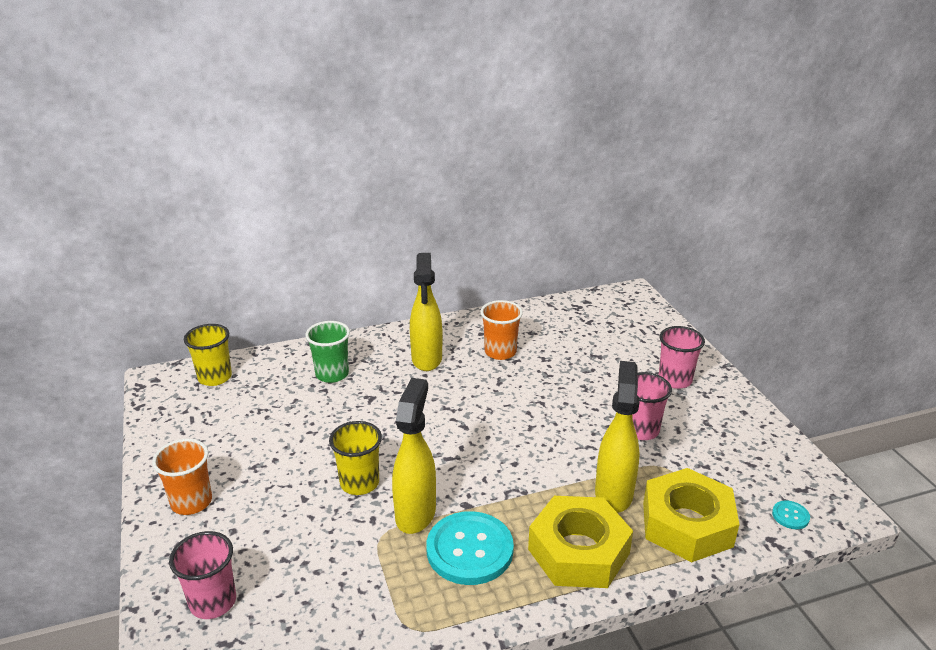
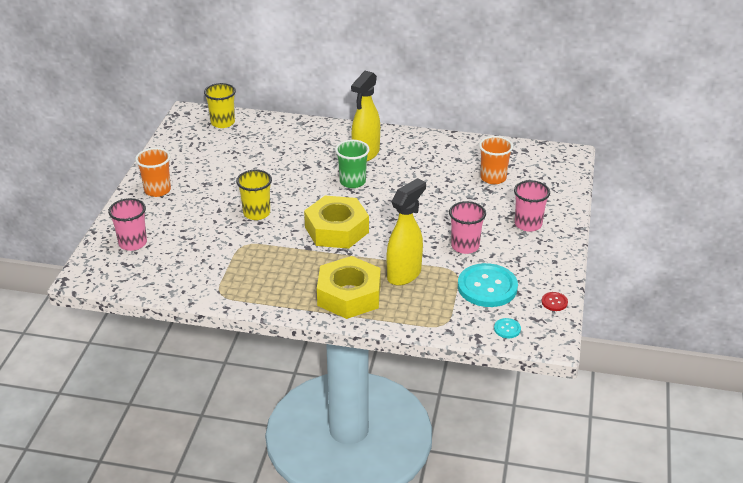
camera: 30 degrees right, 5 degrees up
green cup [305,321,350,383] -> green cup moved to [335,140,370,188]
yellow spray bottle [392,378,436,534] -> none
turquoise button [426,511,514,585] -> turquoise button moved to [458,263,518,307]
orange cup [480,300,523,360] -> orange cup moved to [479,136,513,184]
yellow nut [643,468,740,562] -> yellow nut moved to [304,196,369,249]
none -> red button [542,292,568,311]

